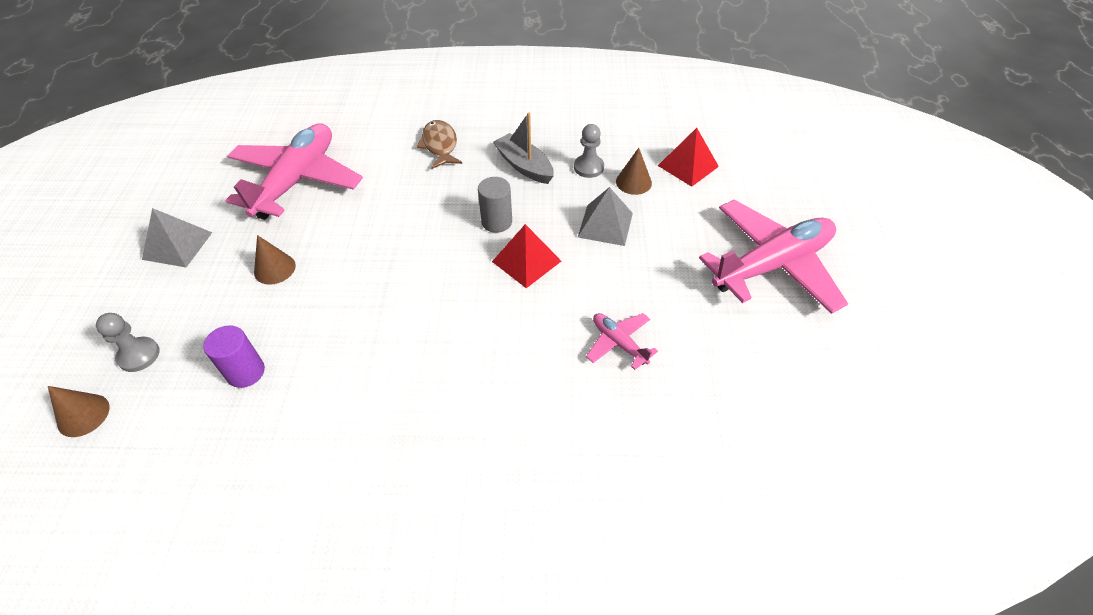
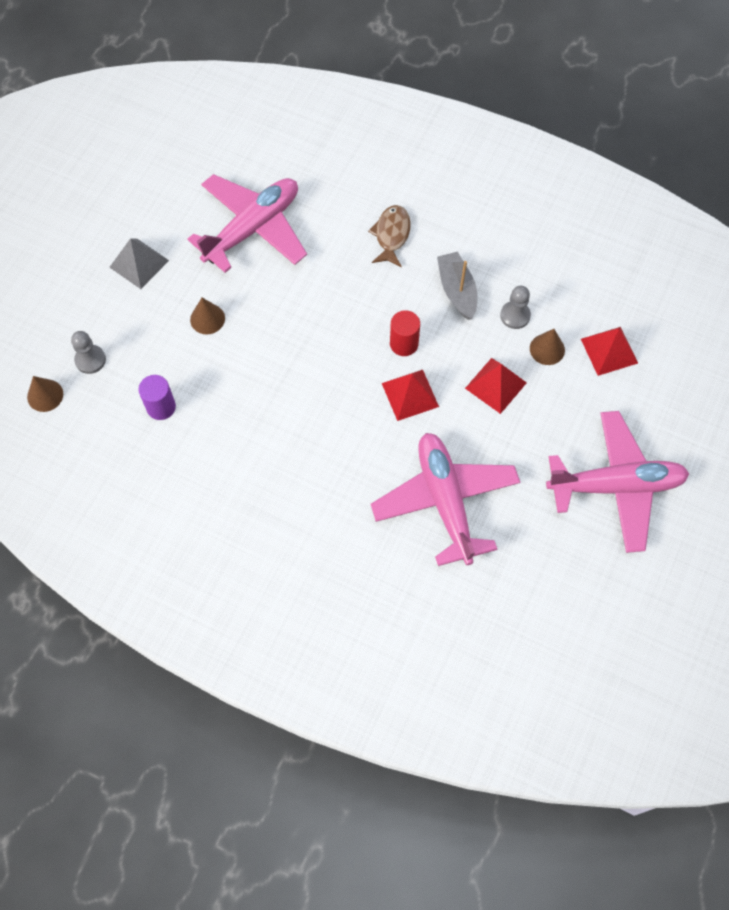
camera: 25 degrees right, 15 degrees up
grey cylinder [478,177,512,233] -> red cylinder [390,310,420,356]
grey pyramid [578,187,633,246] -> red pyramid [465,358,527,414]
pink plane [586,313,658,370] -> pink plane [371,433,520,566], size x2.20

